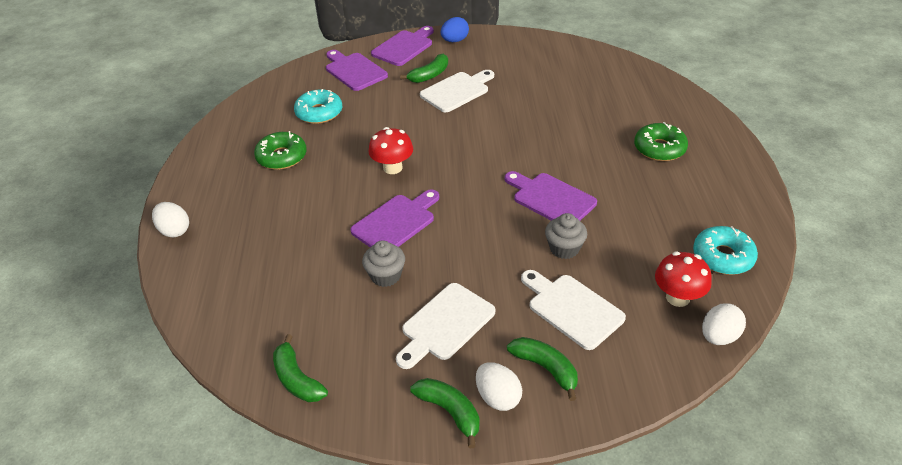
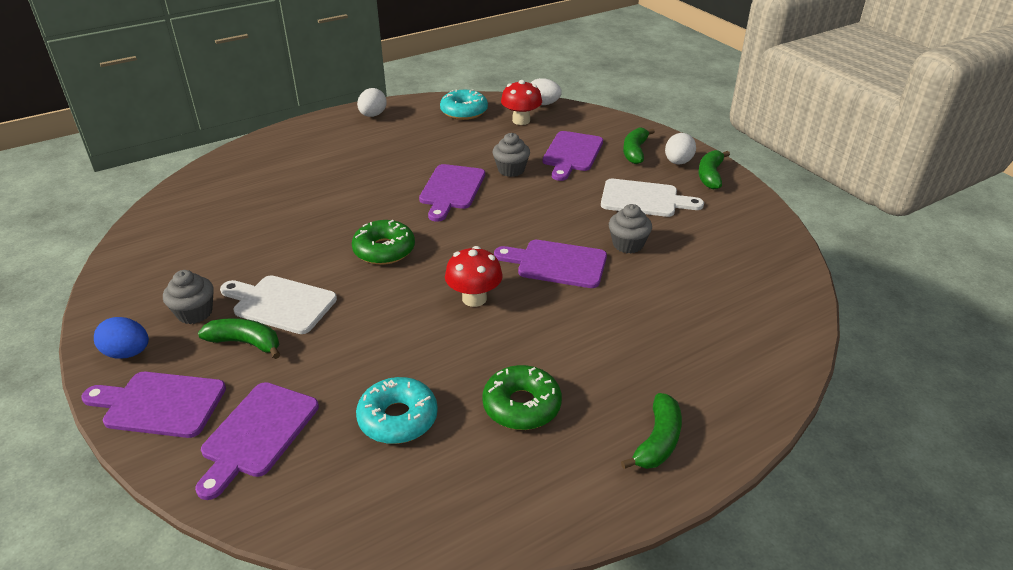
camera: 120 degrees left, 5 degrees down
white egg [152,202,189,237] -> white egg moved to [357,88,387,117]
green banana [273,334,328,402] -> green banana moved to [621,393,682,469]
white cutting board [521,270,626,350] -> purple cutting board [543,131,603,181]
green donut [634,122,688,161] -> green donut moved to [352,220,415,265]
none -> grey cupcake [163,270,214,324]

